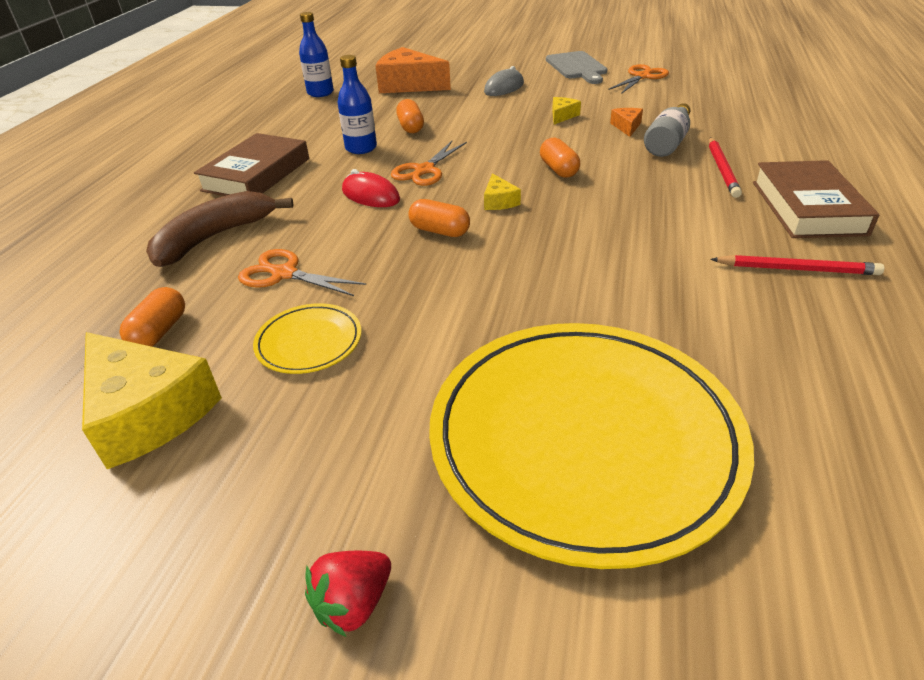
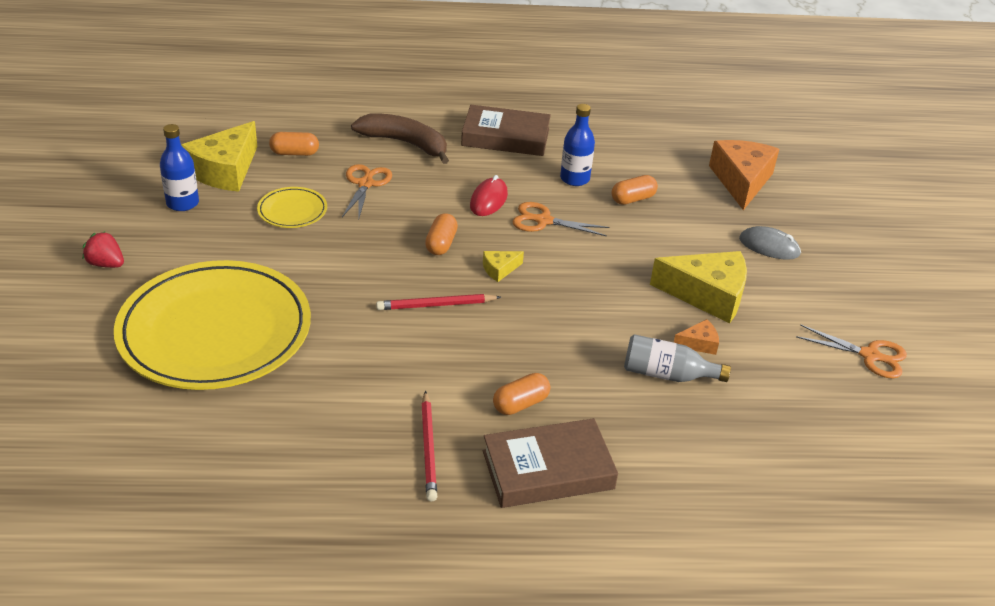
camera: 70 degrees right, 0 degrees up
blue bottle [299,12,334,97] -> blue bottle moved to [160,124,199,211]
orange capsule [540,138,580,178] -> orange capsule moved to [493,373,550,415]
grey cutting board [546,51,607,84] -> none
yellow cheese [552,97,581,124] -> yellow cheese [650,251,747,324], size x2.21
red pencil [709,138,742,198] -> red pencil moved to [376,294,501,310]

